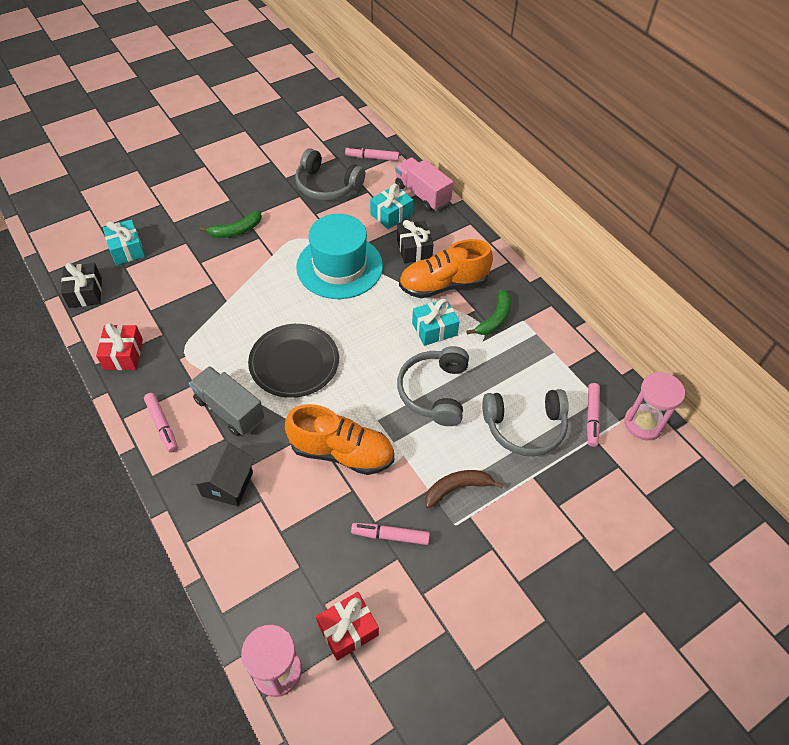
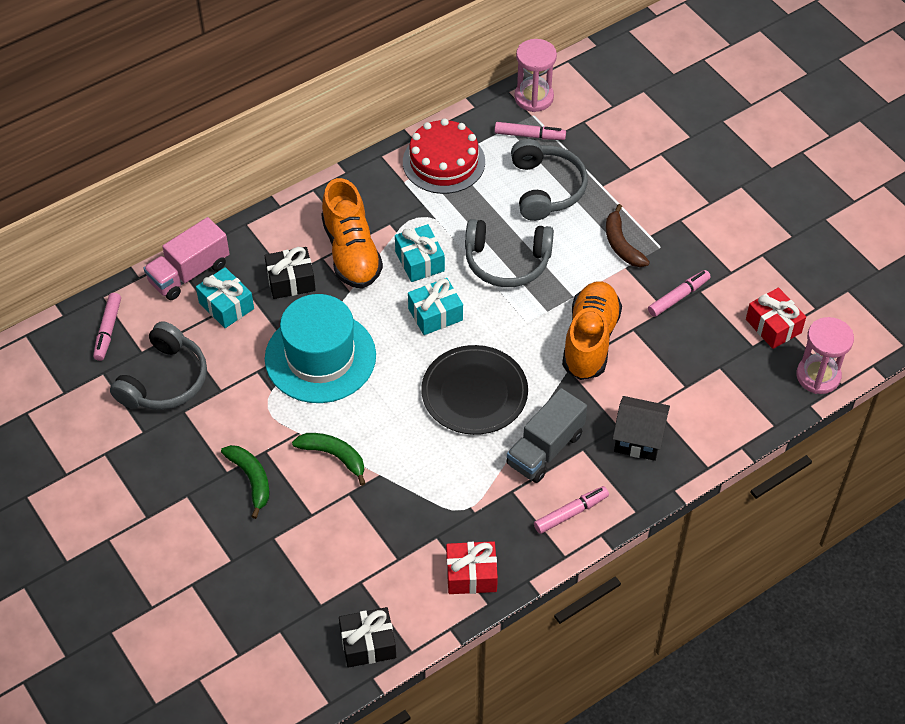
camera: 90 degrees left, 0 degrees up
turquoise gift [103,219,145,265] -> turquoise gift moved to [408,278,463,335]
pink marker [351,523,430,545] -> pink marker turned 135 degrees counterclockwise [648,270,711,317]
green banana [466,289,511,335] -> green banana moved to [292,433,366,486]
none -> red cake [403,118,485,194]

